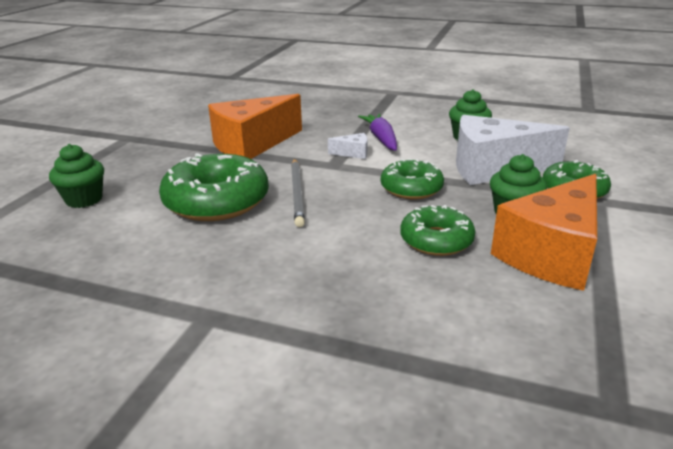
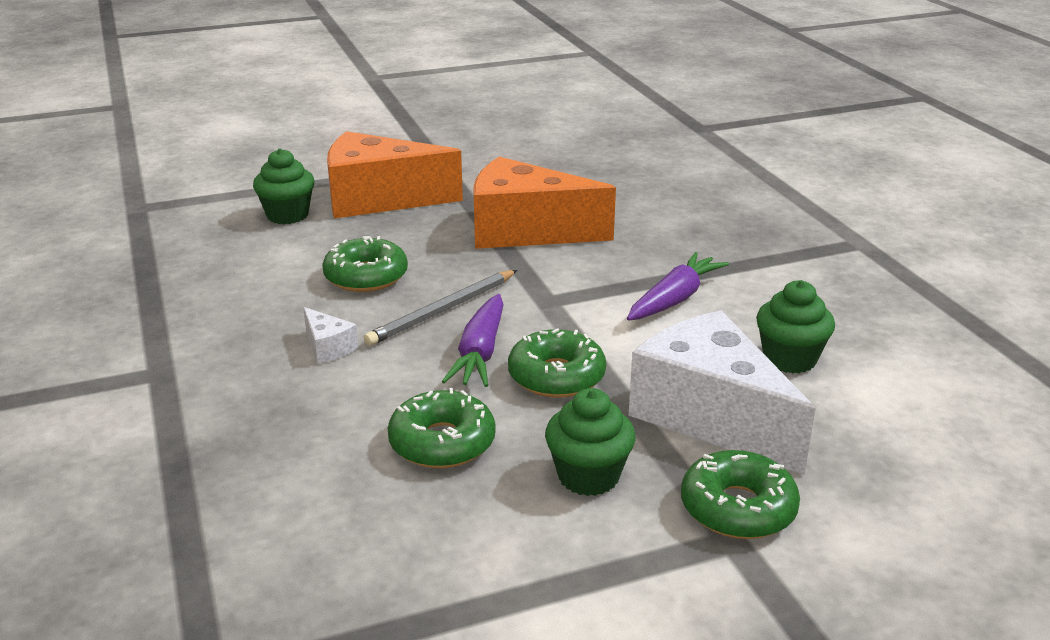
camera: 50 degrees right, 0 degrees up
green donut [159,153,269,221] -> green donut [322,236,408,292], size x0.61
white cheese [328,133,368,159] -> white cheese moved to [303,307,358,364]
orange cheese [491,174,597,291] -> orange cheese moved to [327,131,463,219]
none -> purple carrot [442,294,504,387]

